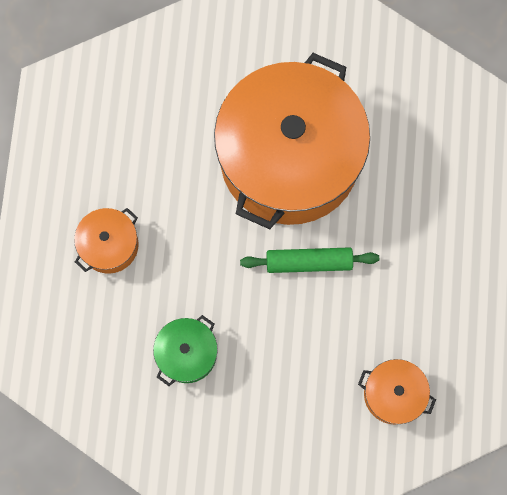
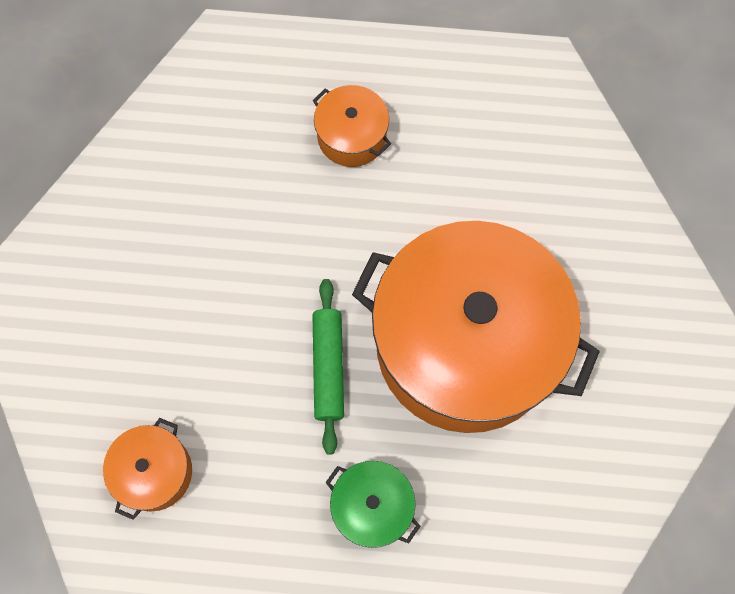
camera: 90 degrees right, 5 degrees down
green pot [153,315,218,386] -> green pot moved to [325,461,421,548]

